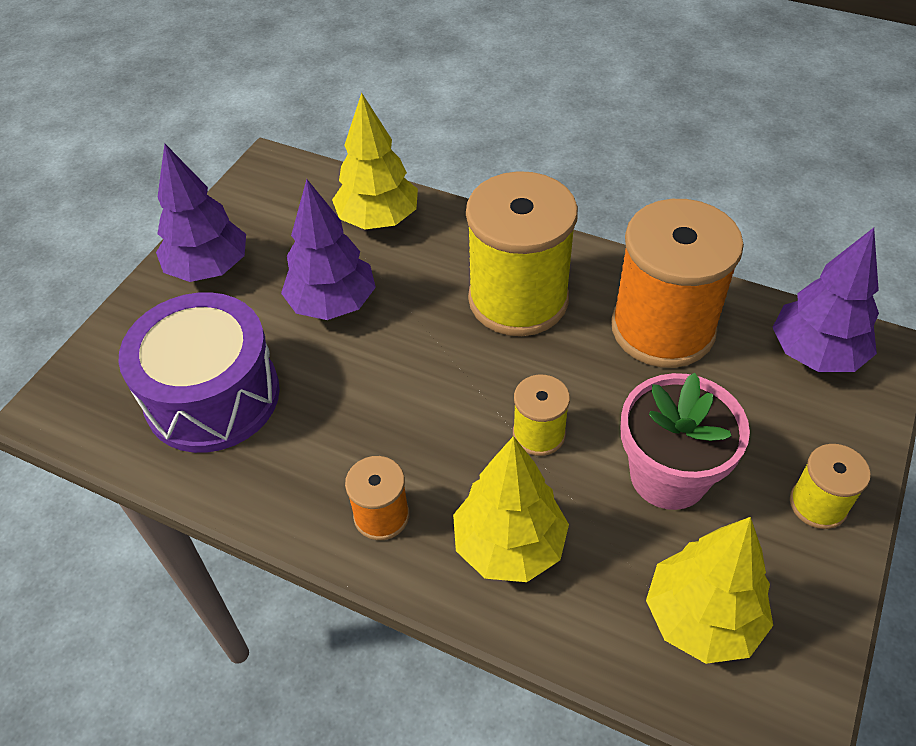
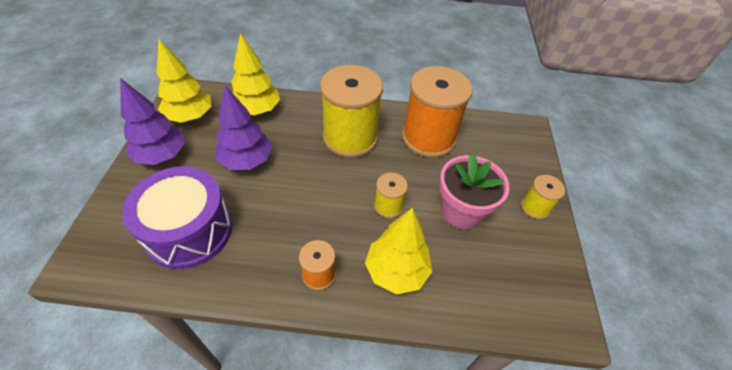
camera: 25 degrees left, 0 degrees up
yellow tree [646,517,773,664] -> yellow tree moved to [156,39,211,123]
purple tree [772,228,879,372] -> none

